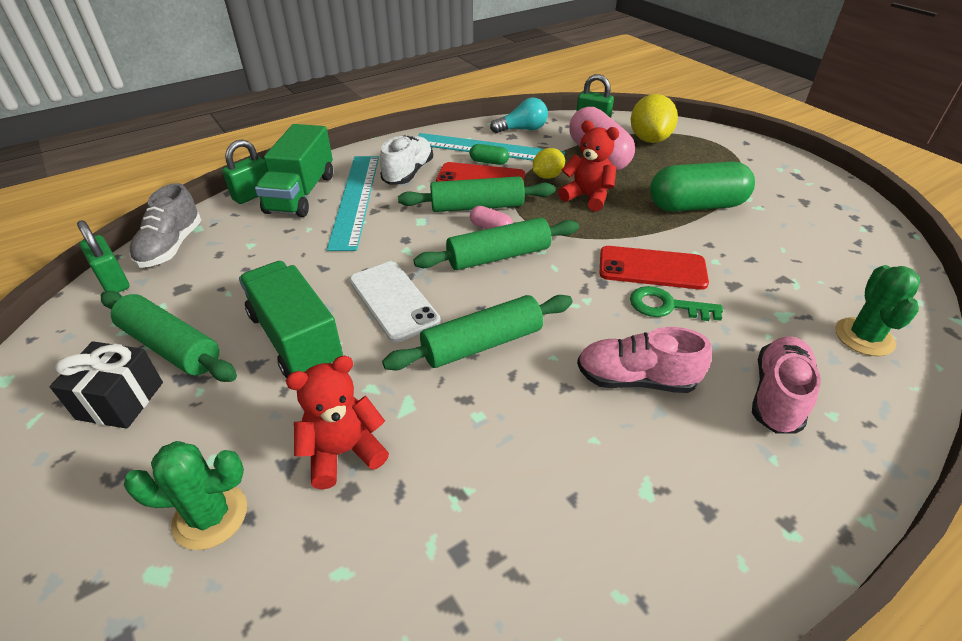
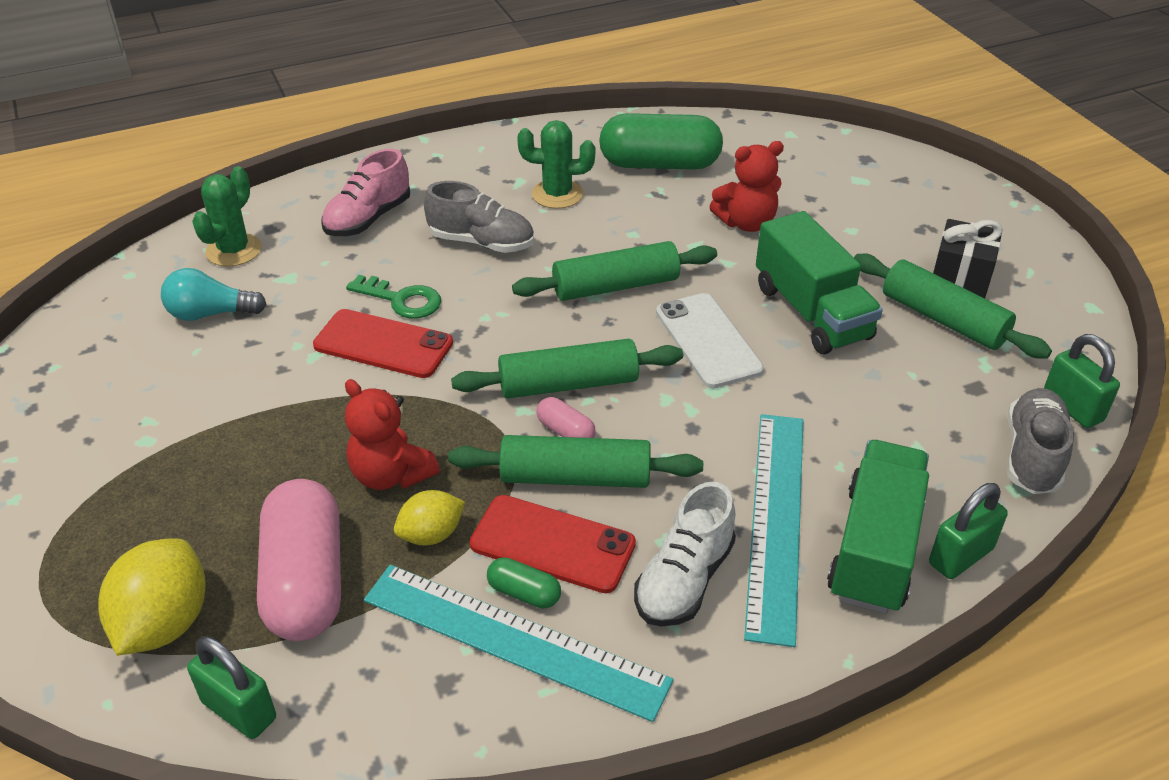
camera: 170 degrees left, 0 degrees up
green cactus [123,441,247,550] -> green cactus moved to [517,120,595,209]
turquoise light bulb [490,98,548,133] -> turquoise light bulb moved to [161,268,267,321]
pink shoe [577,327,712,393] -> grey shoe [424,181,534,253]
green capsule [650,162,755,212] -> green capsule moved to [599,113,723,170]

